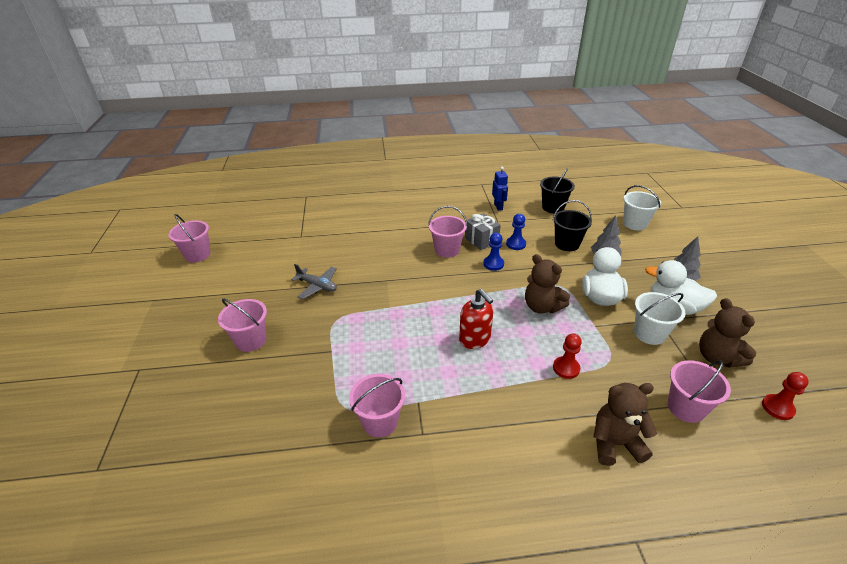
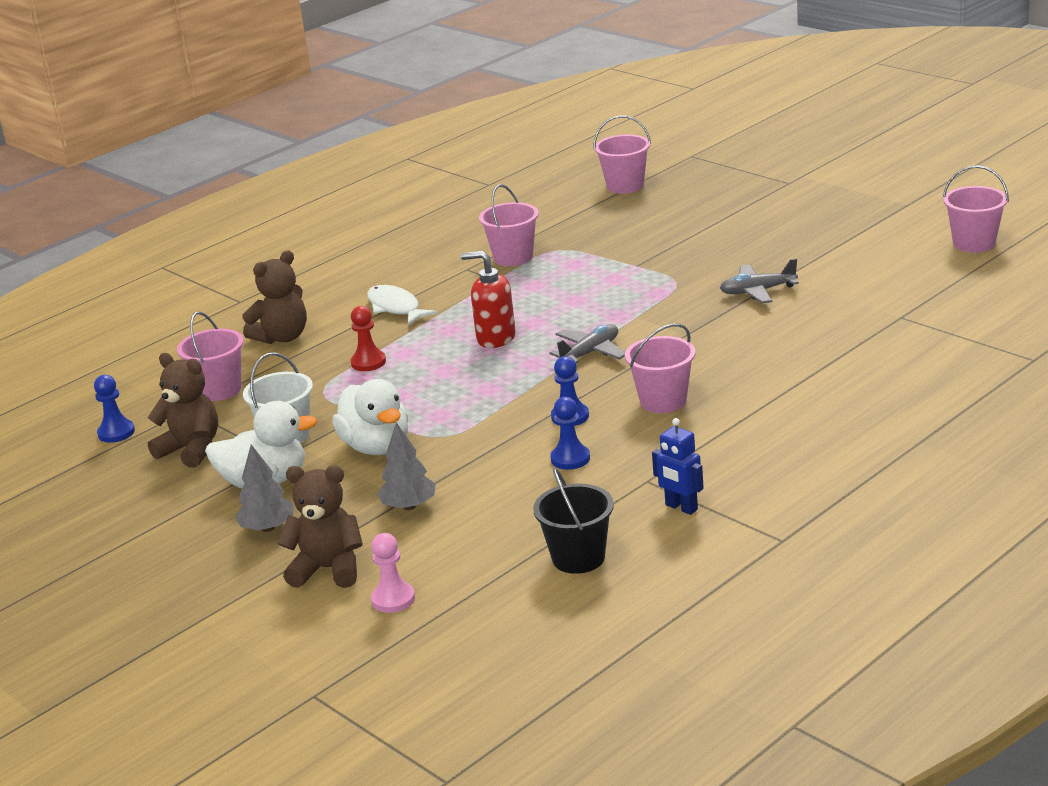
camera: 145 degrees right, 10 degrees down
pink bucket [218,299,267,352] -> pink bucket moved to [593,115,651,194]
grey gift [465,213,501,250] -> none
brown teddy bear [525,254,570,314] -> brown teddy bear moved to [277,466,363,588]
black bucket [552,200,592,251] -> none
white bucket [623,185,661,230] -> pink pawn [371,533,415,613]
red pawn [762,372,809,420] -> blue pawn [94,375,135,443]
none -> white fish [367,285,437,325]
none -> grey plane [549,324,625,363]

